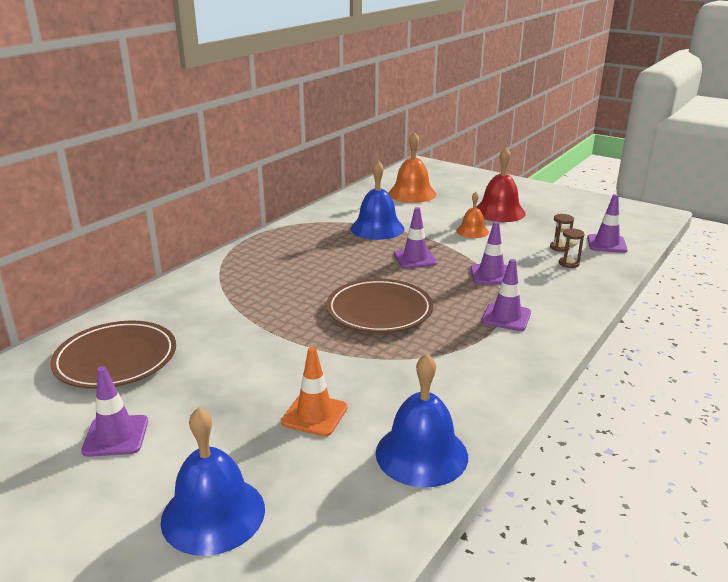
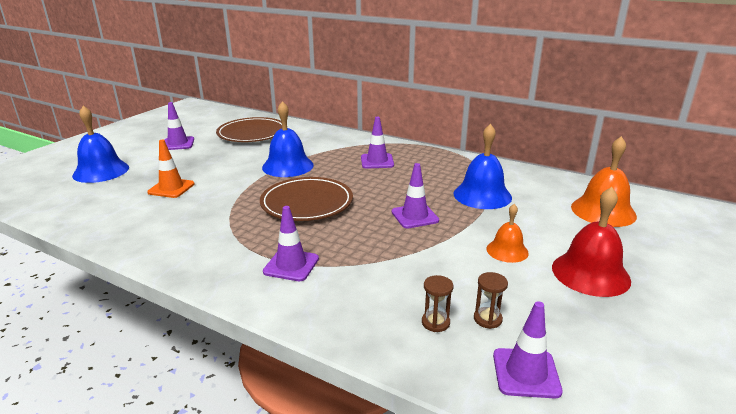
camera: 85 degrees right, 0 degrees up
blue bell [376,354,468,488] -> blue bell moved to [262,101,314,177]
purple traffic cone [470,222,507,284] -> purple traffic cone moved to [361,117,394,168]

